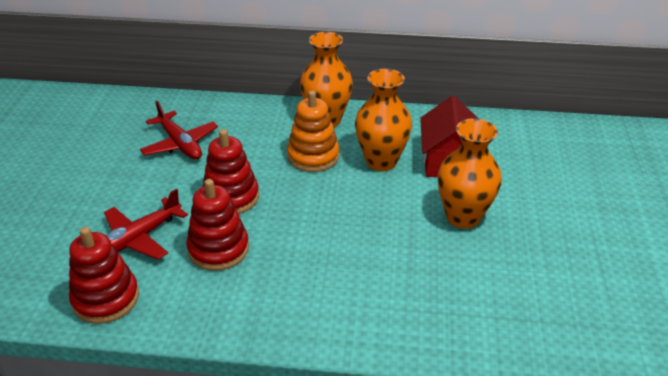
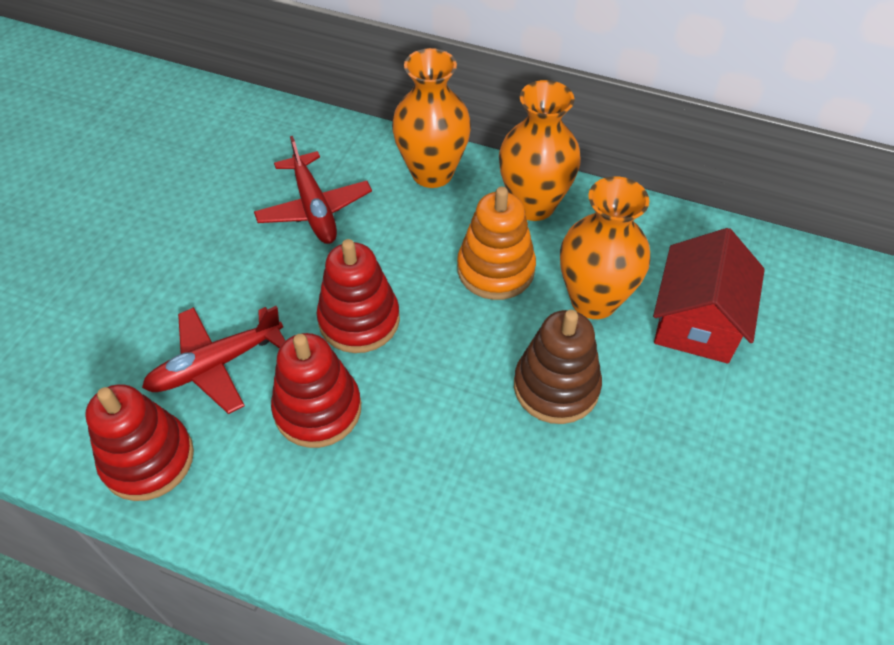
camera: 15 degrees right, 15 degrees up
orange vase [438,118,502,229] -> orange vase moved to [392,48,471,188]
none -> brown stacking toy [514,310,602,424]

